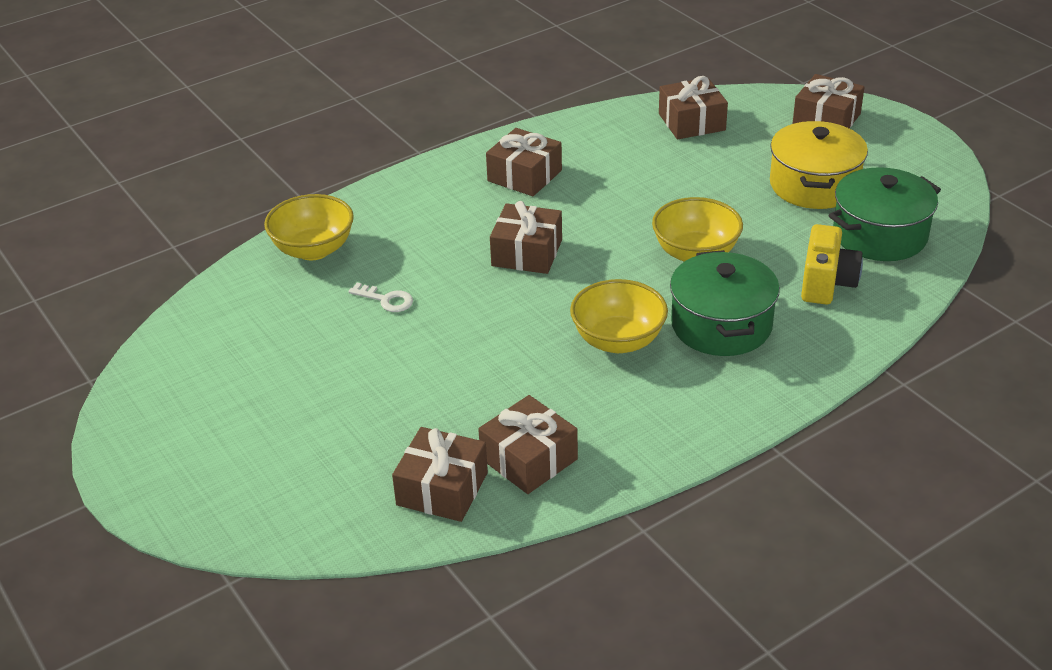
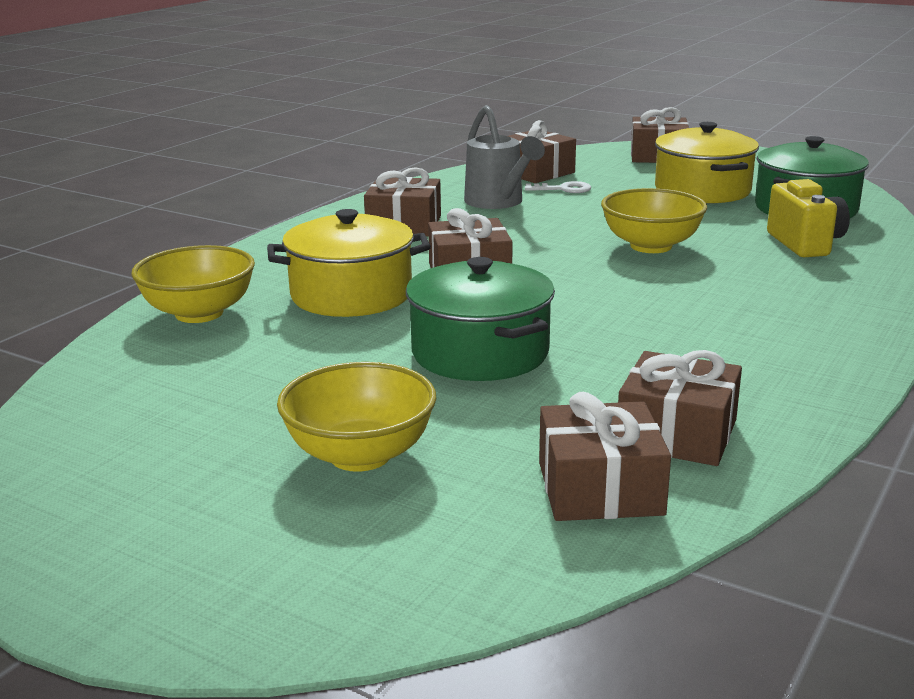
camera: 25 degrees left, 15 degrees down
white key [348,282,413,312] -> white key moved to [525,181,591,193]
yellow bowl [570,279,668,353] -> yellow bowl moved to [277,362,436,472]
green pot [670,250,780,356] -> green pot moved to [406,257,555,381]
none -> yellow pot [267,209,431,317]
none -> grey watering can [464,105,545,209]

